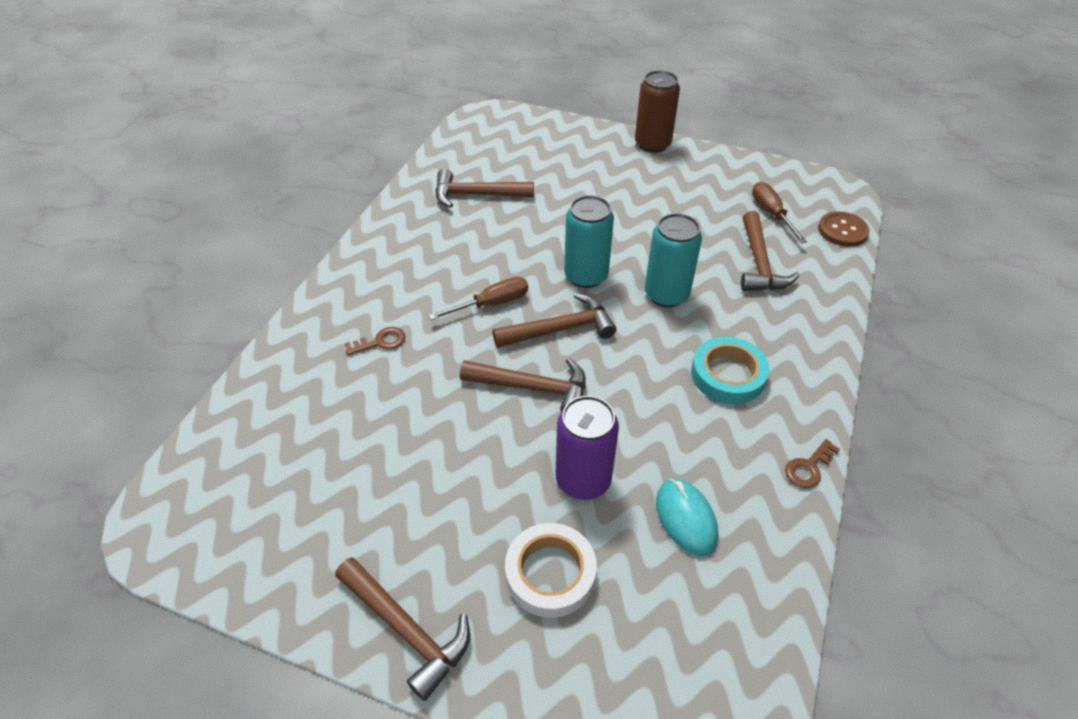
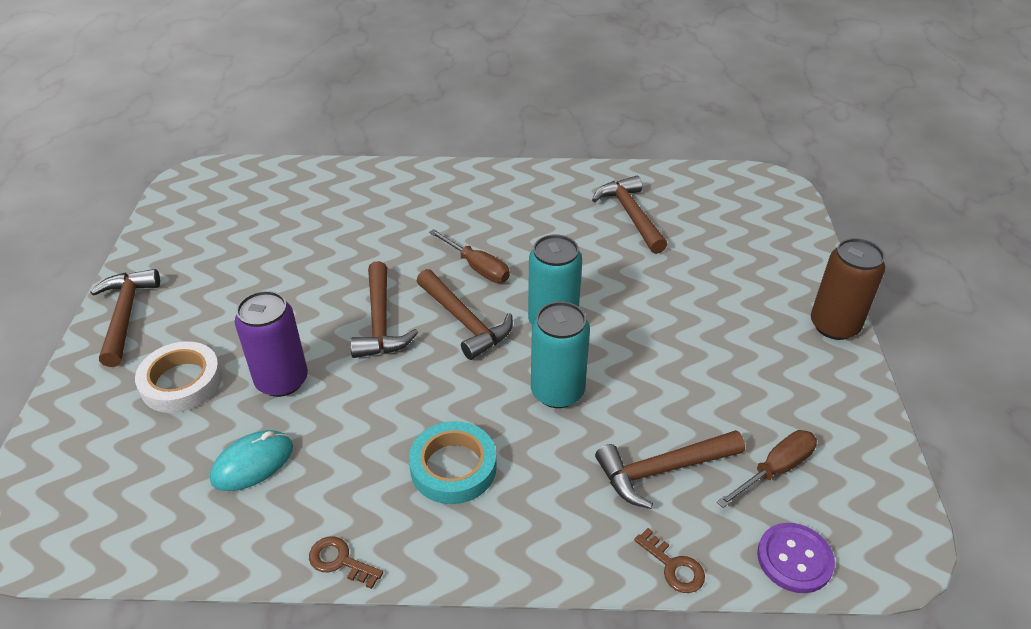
camera: 70 degrees right, 5 degrees down
brown hammer [335,557,470,701] -> brown hammer turned 150 degrees clockwise [90,269,160,367]
brown key [345,327,405,355] -> brown key moved to [634,528,705,593]
brown button [818,211,869,247] -> purple button [757,523,835,593]

